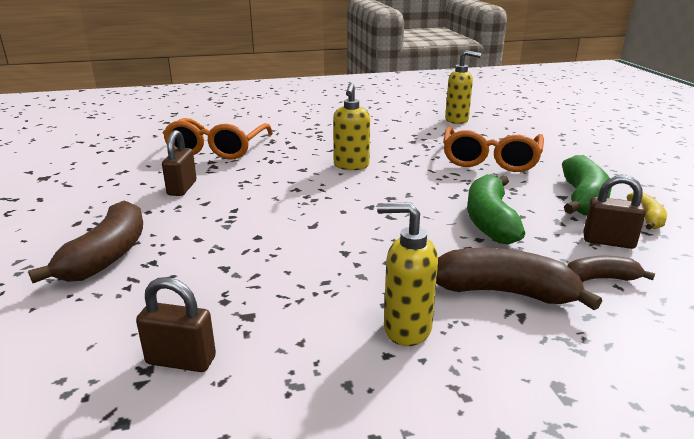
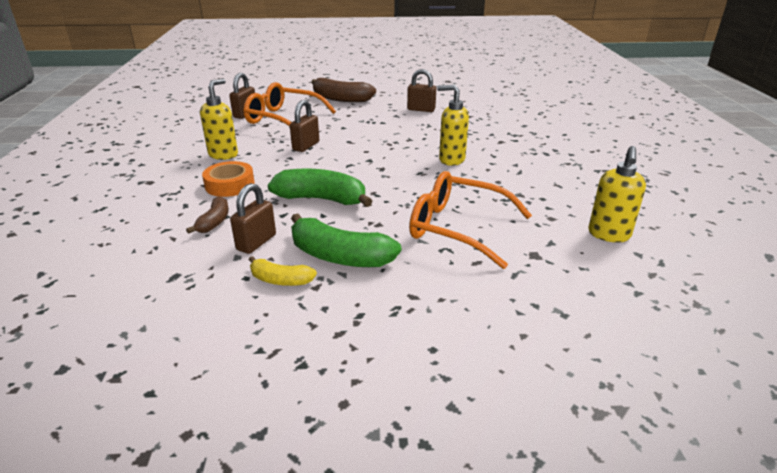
camera: 100 degrees right, 5 degrees up
orange glasses [163,118,273,160] -> orange glasses moved to [244,82,336,127]
brown banana [436,248,602,311] -> orange tape [202,161,255,197]
none -> brown padlock [290,100,319,152]

